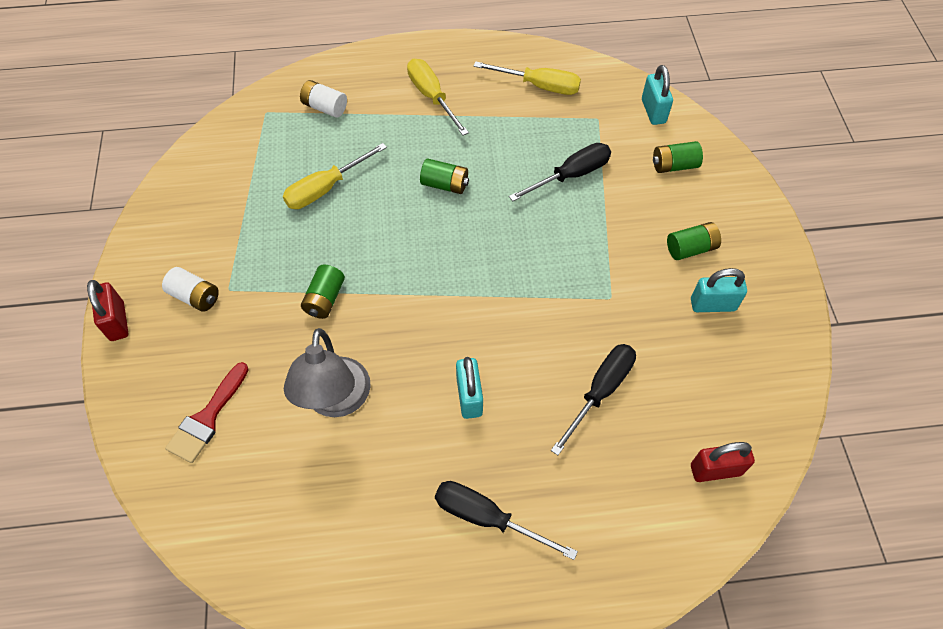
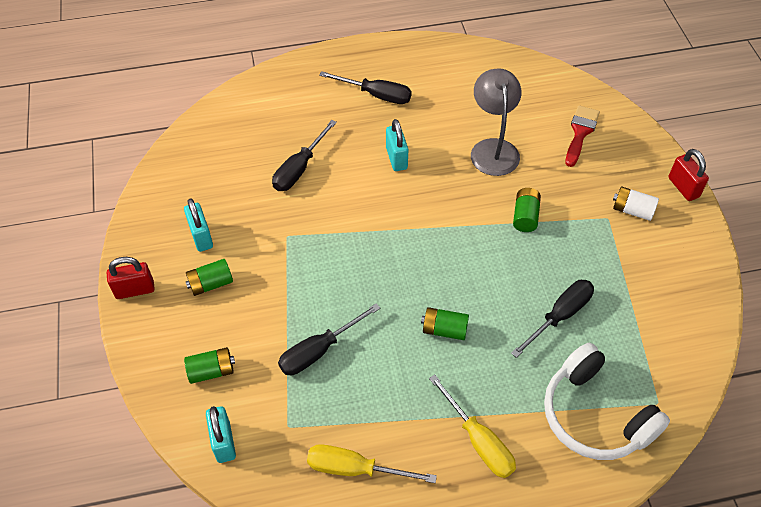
camera: 175 degrees right, 5 degrees down
yellow screwdriver [283,143,387,209] -> black screwdriver [511,280,594,358]
white battery [300,80,347,118] -> white headphones [544,343,670,460]
turquoise padlock [691,268,747,312] -> turquoise padlock turned 75 degrees clockwise [184,198,213,252]
red padlock [691,442,755,482] -> red padlock moved to [107,257,155,299]

